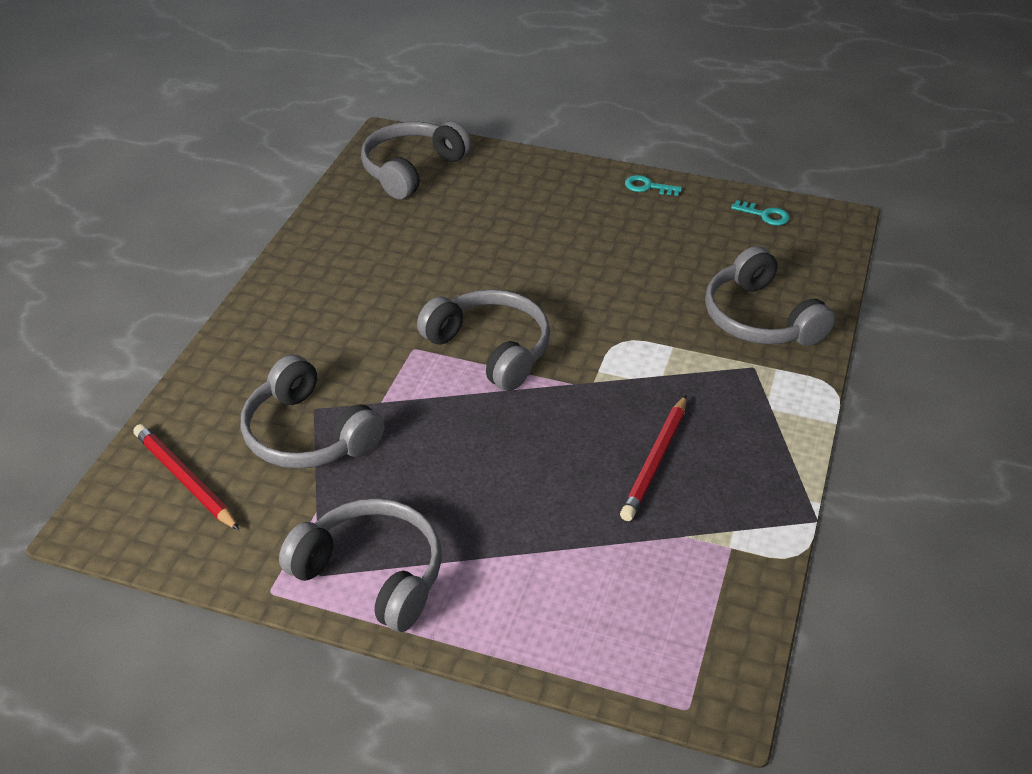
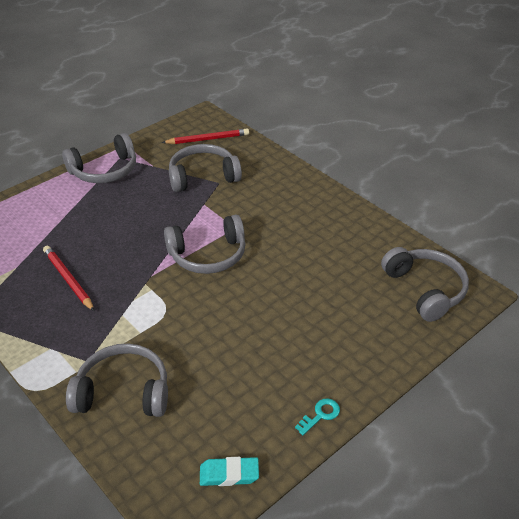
camera: 120 degrees right, 0 degrees up
turquoise key [731,200,790,225] -> turquoise eraser [200,457,259,486]

